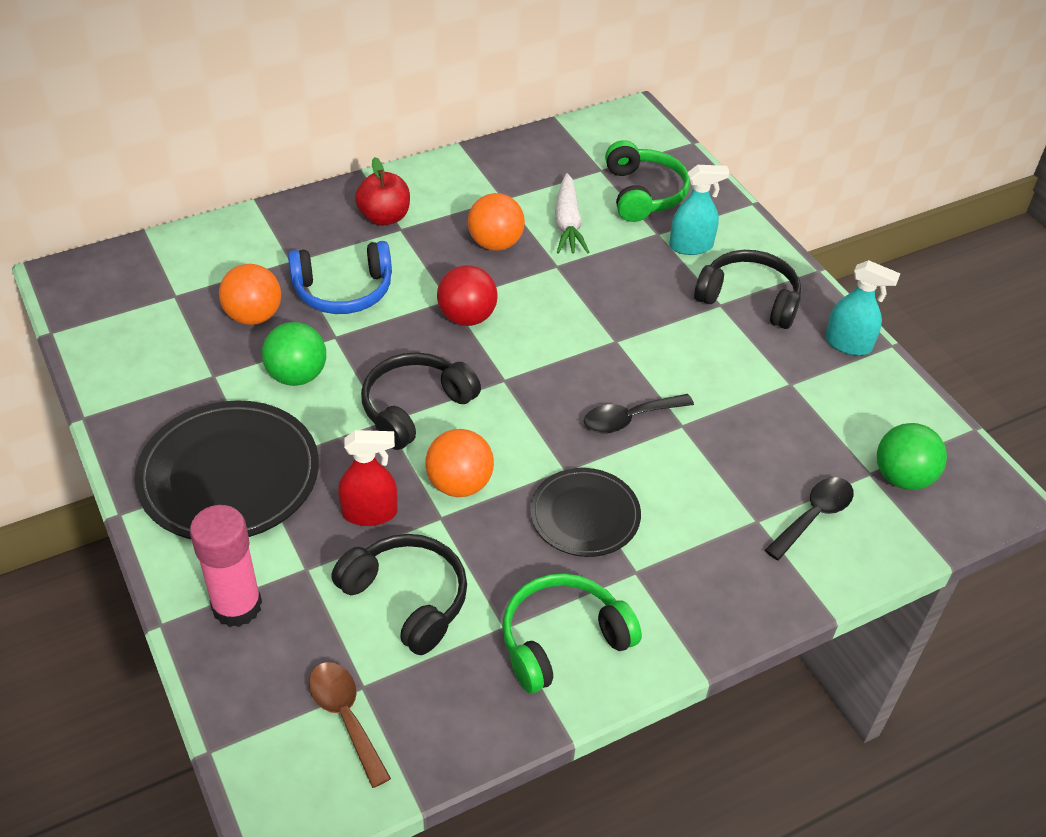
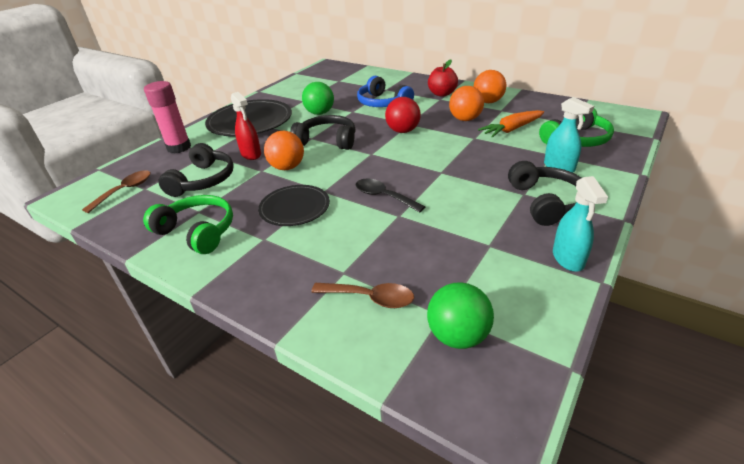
camera: 65 degrees right, 10 degrees down
orange ball [219,264,281,325] -> orange ball moved to [473,70,506,103]
white carrot [555,173,590,254] -> orange carrot [478,110,544,138]
black spoon [765,477,854,560] -> brown spoon [311,283,414,308]

